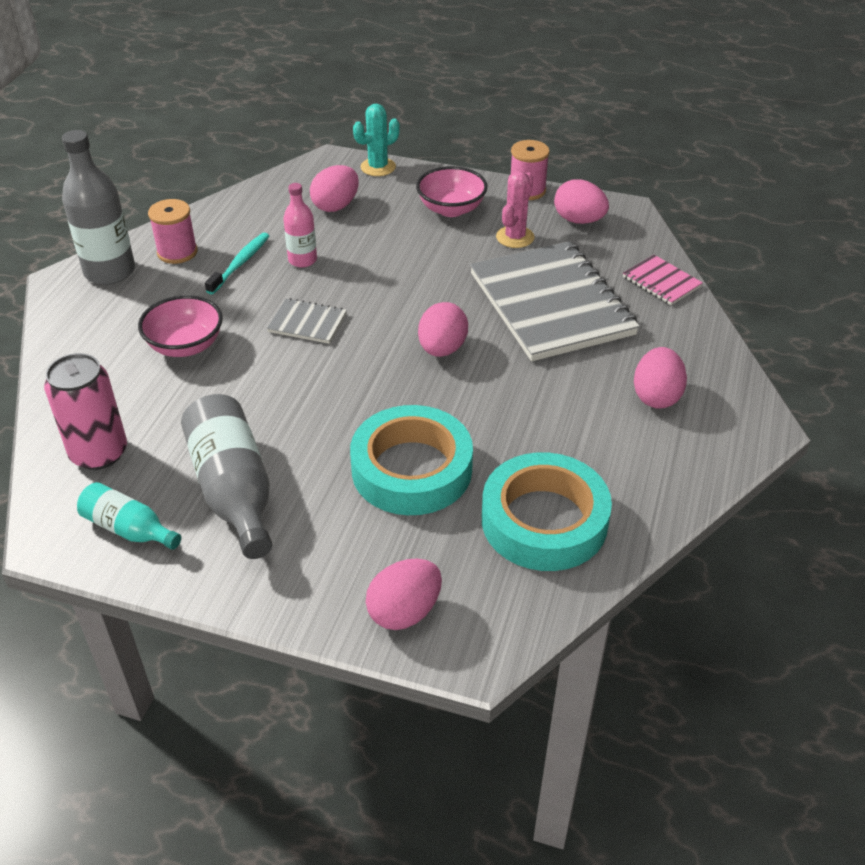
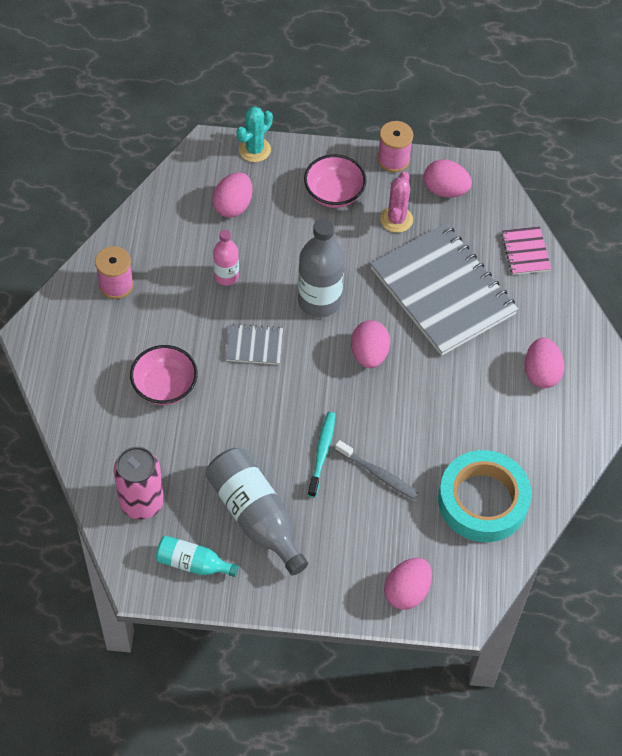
camera: 15 degrees left, 15 degrees up
grey bottle [62,130,135,285] -> grey bottle moved to [298,218,345,318]
turquoise toothbrush [205,233,269,295] -> turquoise toothbrush moved to [308,412,336,497]
turquoise tape [350,405,473,515] -> grey toothbrush [335,440,419,500]
pink notebook [623,255,703,305] -> pink notebook turned 45 degrees clockwise [501,226,551,275]

